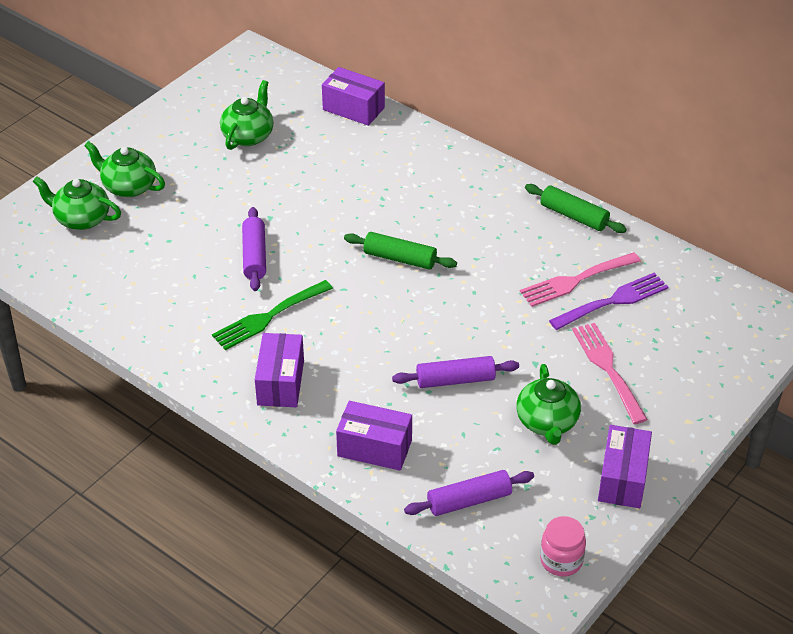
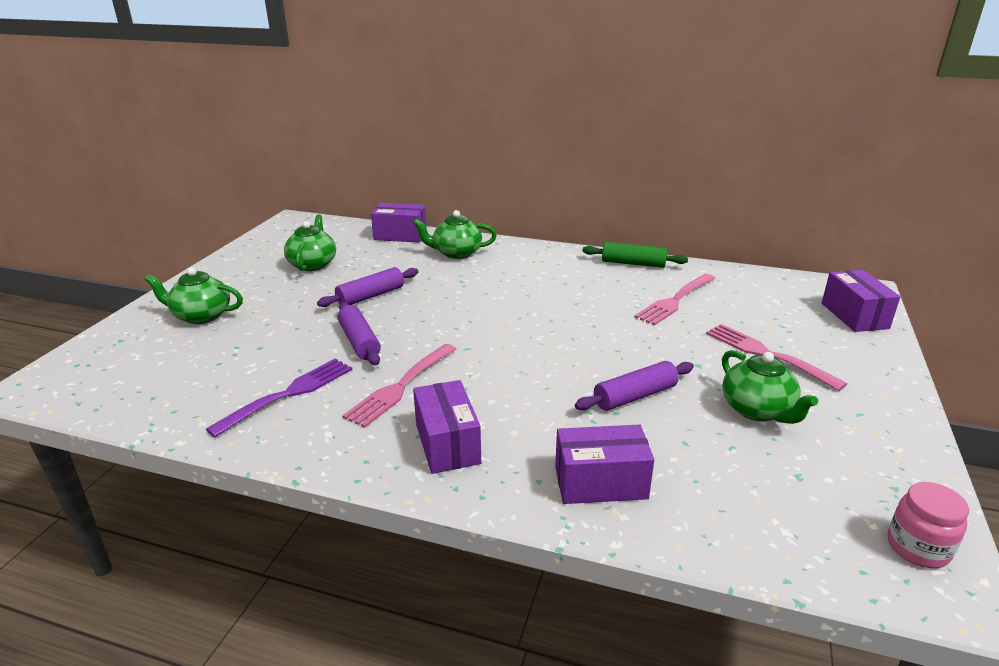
camera: 20 degrees left, 15 degrees down
green teapot [33,176,121,230] -> green teapot moved to [413,210,497,259]
green fork [212,280,333,350] -> pink fork [342,344,456,428]
green rolling pin [344,232,457,270] -> none
purple rolling pin [404,470,534,516] -> purple rolling pin moved to [317,267,418,307]
purple fork [549,272,668,330] -> purple fork moved to [206,358,352,438]
purple box [598,425,652,508] -> purple box moved to [822,270,900,332]

